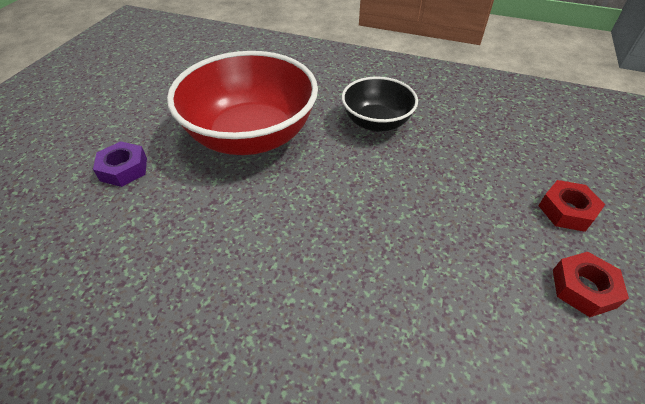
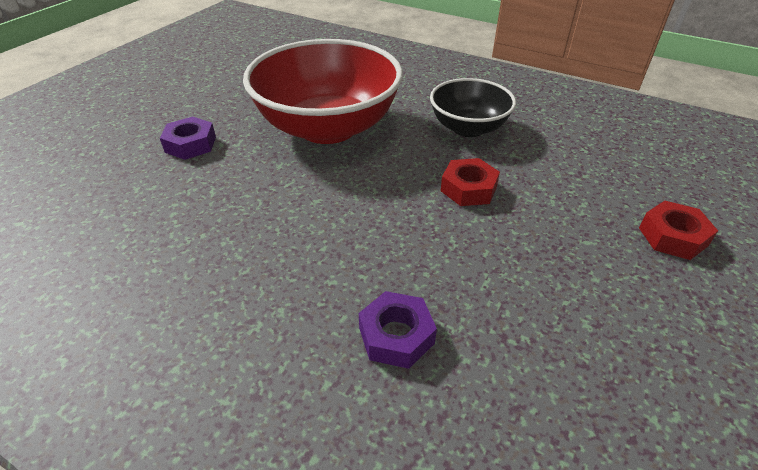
camera: 10 degrees right, 5 degrees down
red nut [553,252,629,317] -> red nut moved to [441,158,500,206]
none -> purple nut [359,291,437,369]

